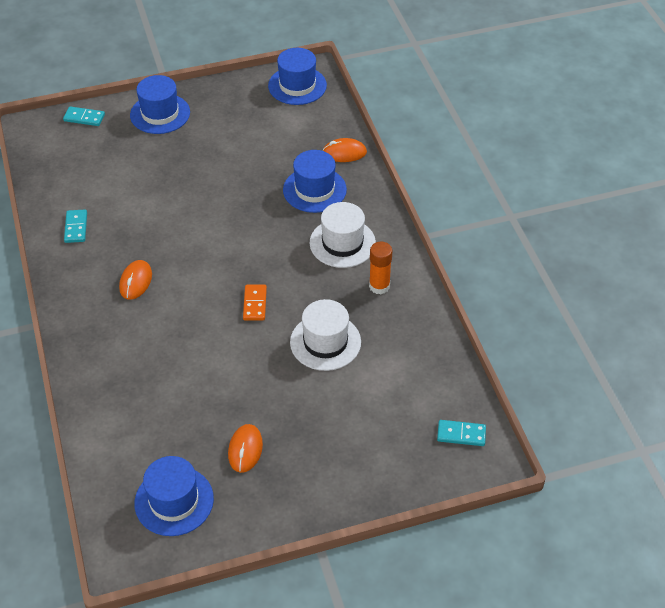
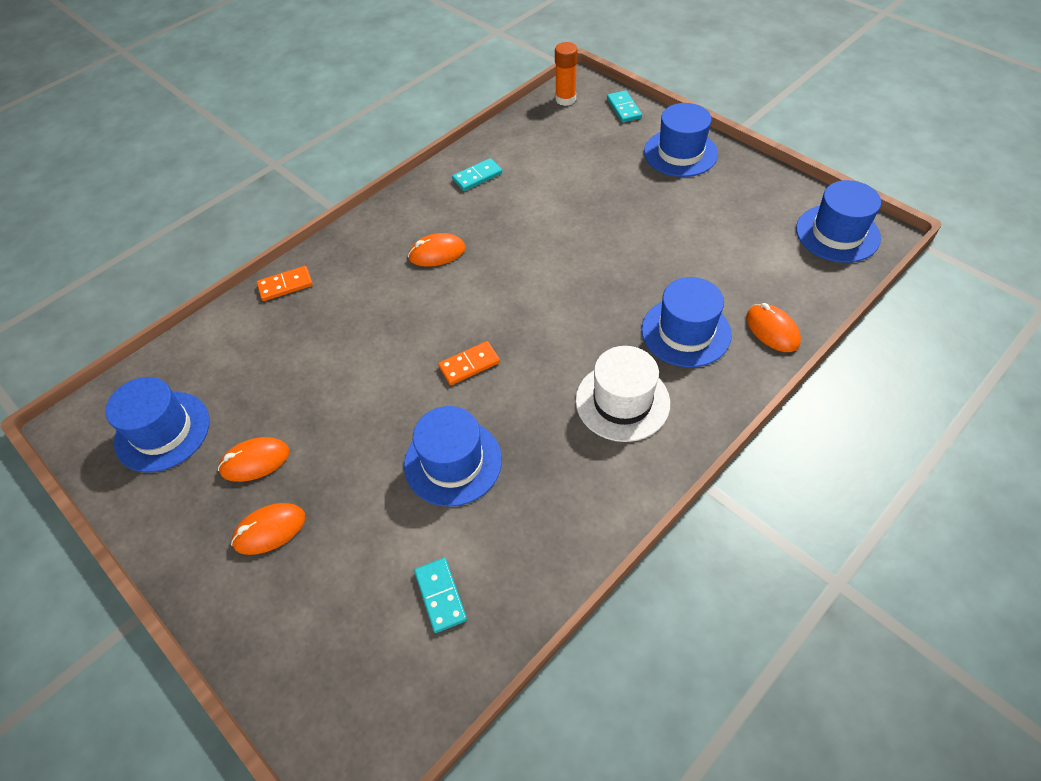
camera: 65 degrees right, 5 degrees up
white hat [290,299,361,371] -> blue hat [404,406,502,507]
orange glue stick [369,242,392,294] -> orange glue stick moved to [555,42,577,106]
turquoise domino [437,420,486,446] -> turquoise domino moved to [414,558,467,633]
none -> orange mouse [231,503,305,555]
none -> orange domino [257,266,313,301]

